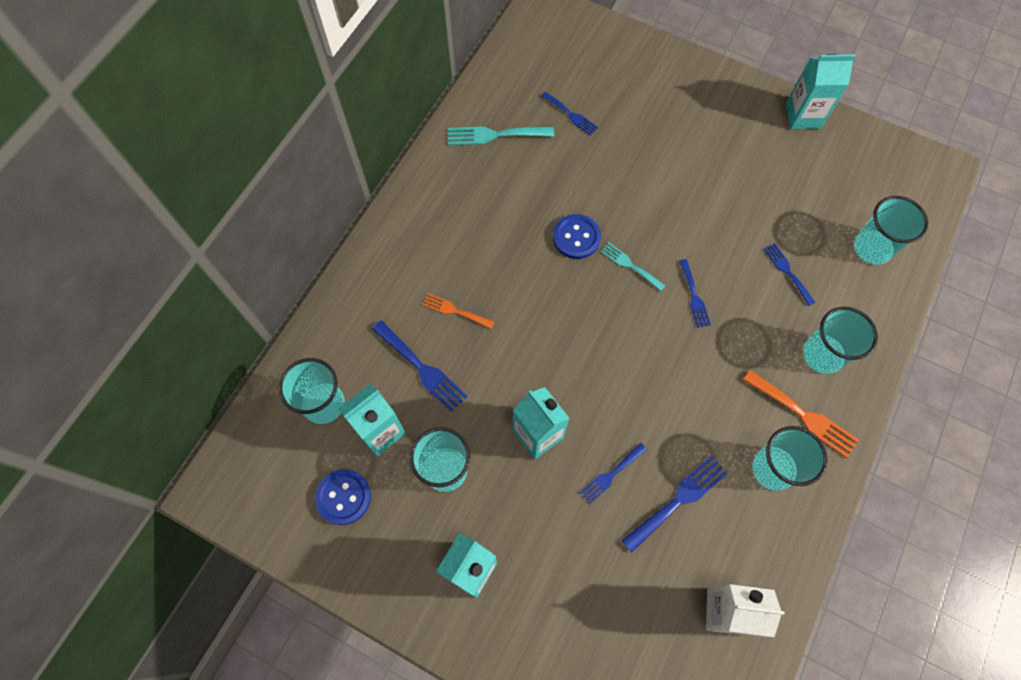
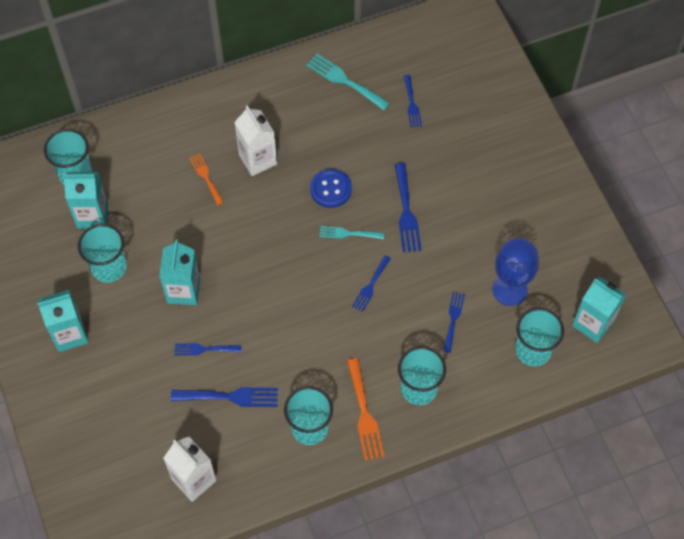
camera: 40 degrees right, 5 degrees down
blue button [315,469,371,525] -> none
blue fork [372,320,467,412] -> blue fork moved to [394,163,421,252]
turquoise fork [600,242,666,291] -> turquoise fork turned 75 degrees counterclockwise [320,226,384,239]
turquoise carton [786,54,856,129] -> turquoise carton moved to [572,277,626,343]
none -> white carton [234,106,277,176]
none -> blue goblet [492,239,539,306]

